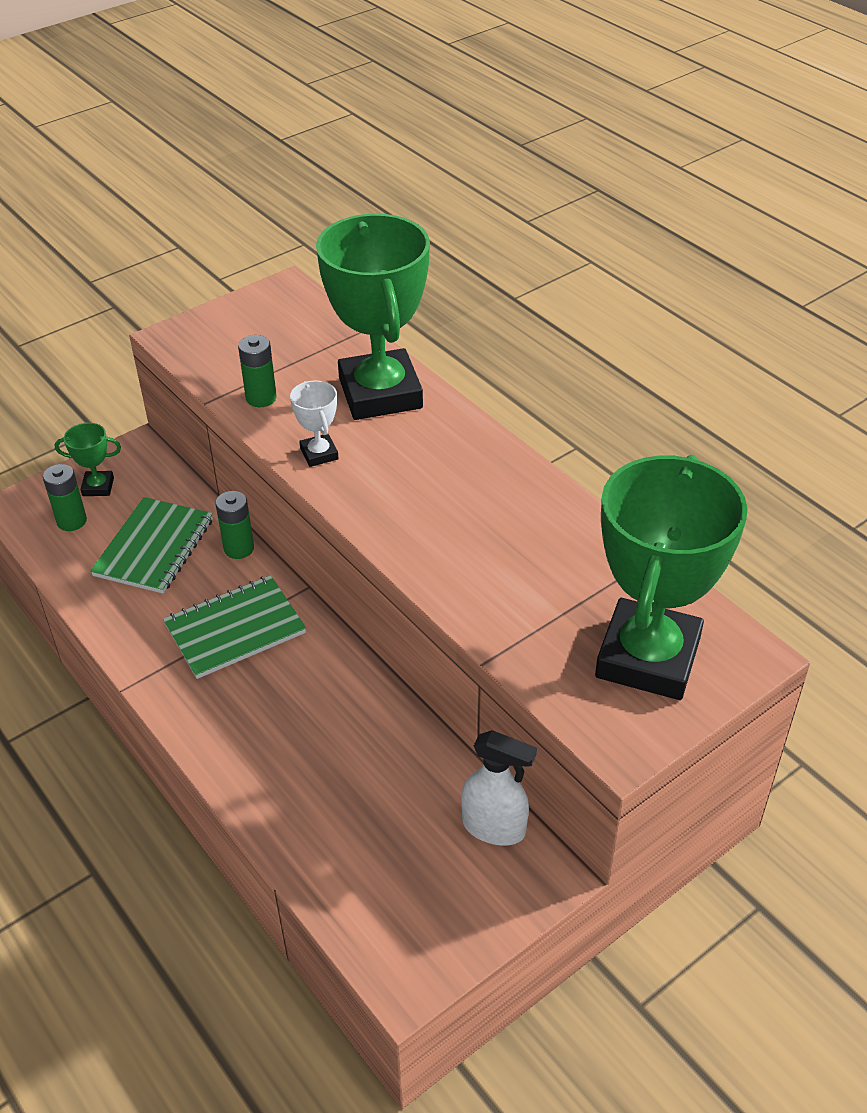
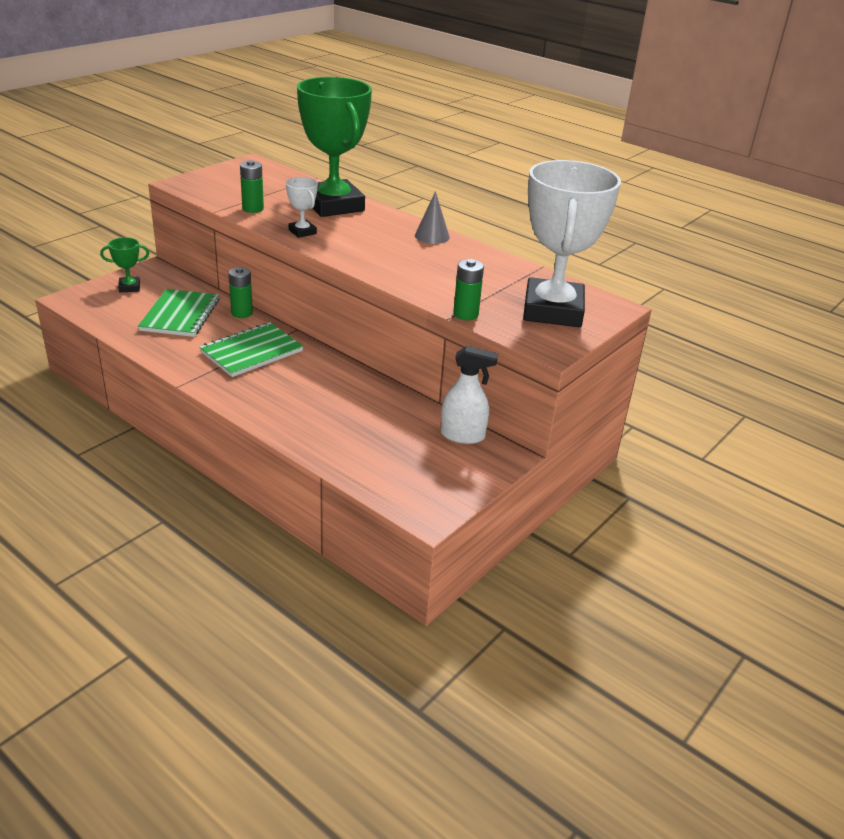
camera: 15 degrees left, 10 degrees down
green battery [43,464,87,531] -> green battery moved to [453,259,484,320]
green trophy [595,455,748,700] -> white trophy [523,160,621,327]
none -> grey cone [415,191,450,244]

